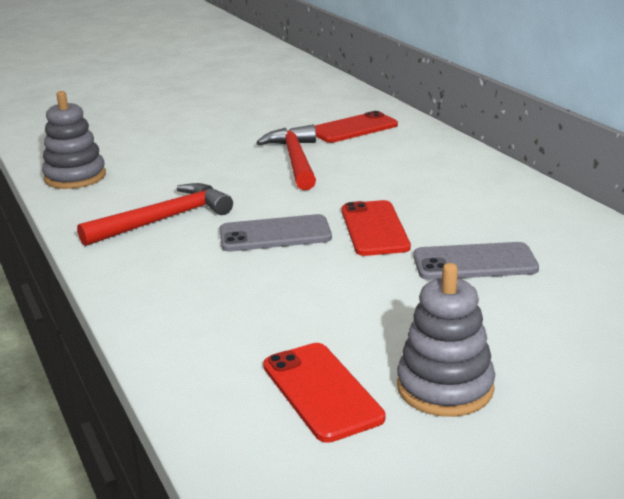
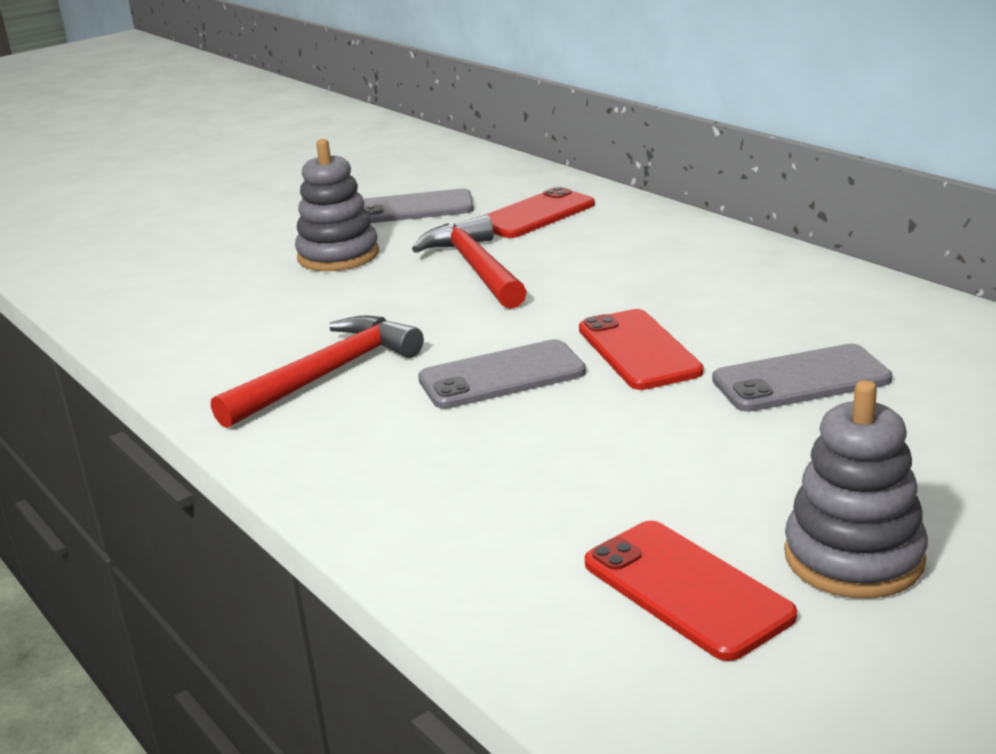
camera: 10 degrees left, 0 degrees up
grey stacking toy [42,91,106,189] -> grey stacking toy moved to [295,139,379,271]
none -> grey phone [363,189,474,223]

